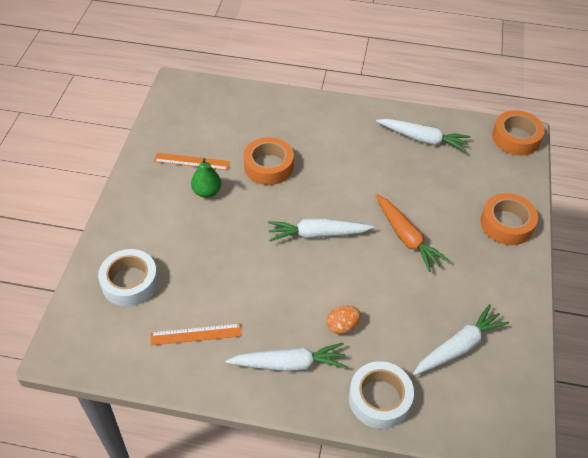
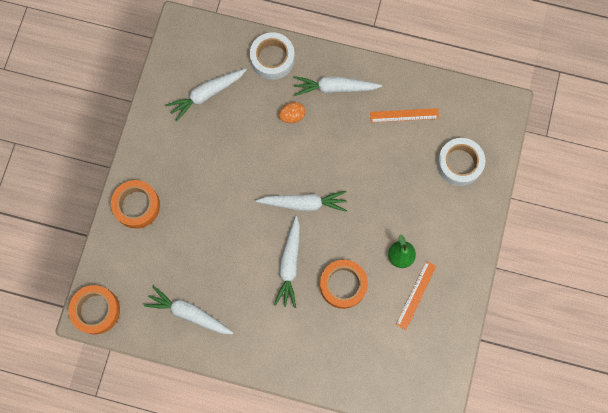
camera: 175 degrees left, 25 degrees up
orange ruler [154,153,230,170] -> orange ruler turned 75 degrees counterclockwise [396,261,436,330]
orange carrot [375,194,449,272] -> none
none -> white carrot [274,216,300,308]

